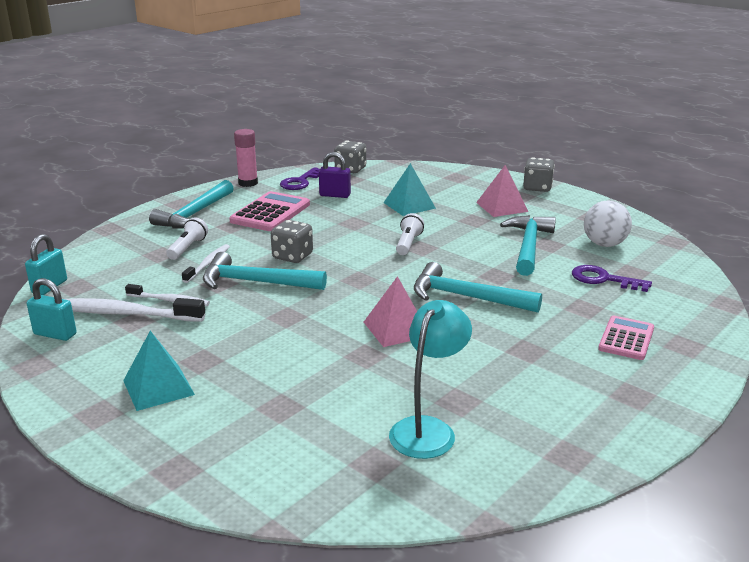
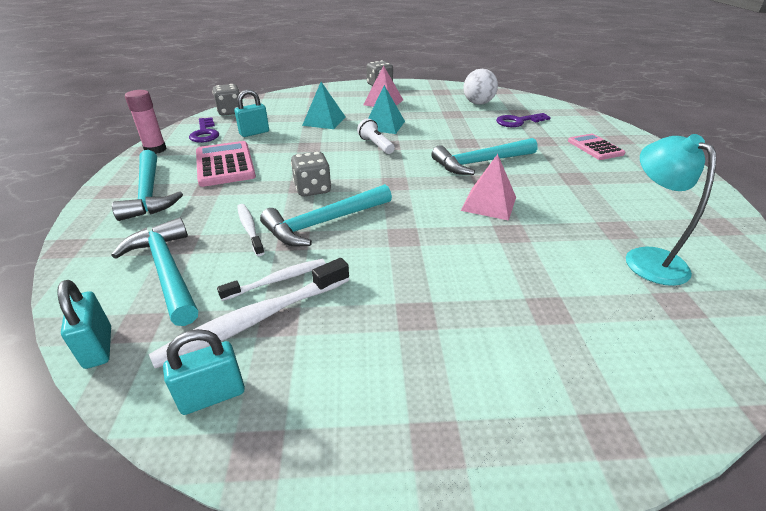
camera: 45 degrees left, 10 degrees up
turquoise pyramid [123,331,195,411] -> turquoise pyramid moved to [368,85,405,134]
white flashlight [166,217,208,260] -> none
purple padlock [319,152,351,198] -> turquoise padlock [234,89,269,137]
turquoise hammer [500,215,556,276] -> turquoise hammer moved to [111,217,198,326]

